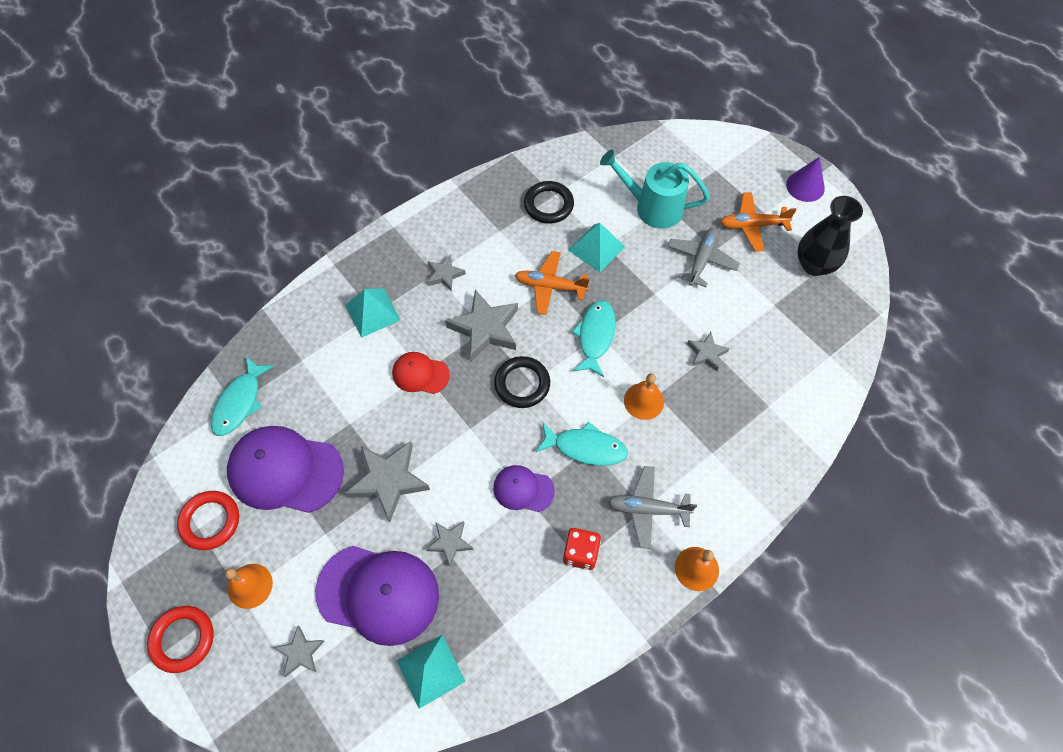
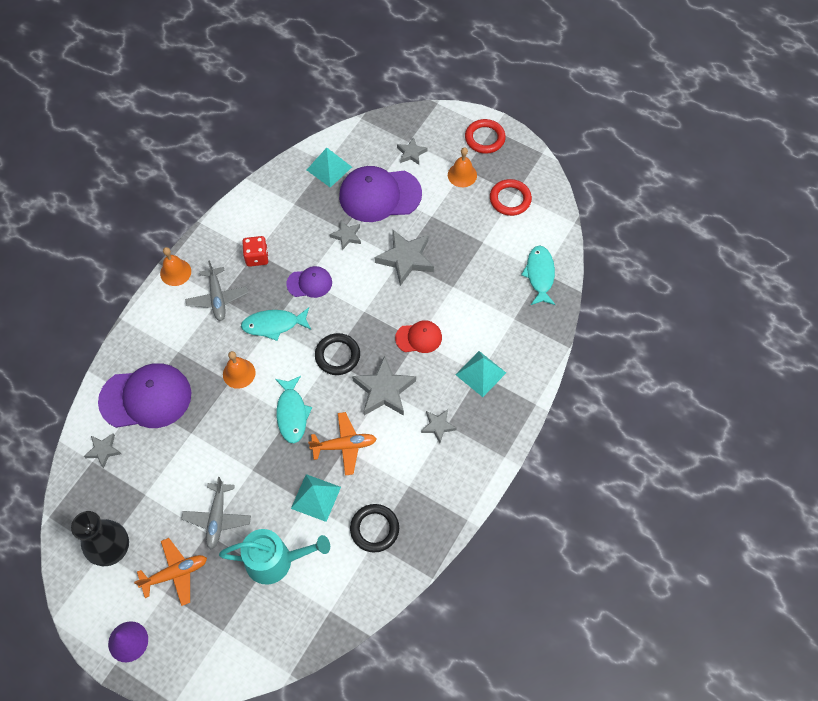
camera: 160 degrees right, 0 degrees up
purple cap [227,426,344,513] -> purple cap moved to [98,363,191,428]
grey plane [608,466,697,549] -> grey plane turned 90 degrees clockwise [185,260,248,321]
grey star [687,332,730,371] -> grey star moved to [84,433,121,469]

